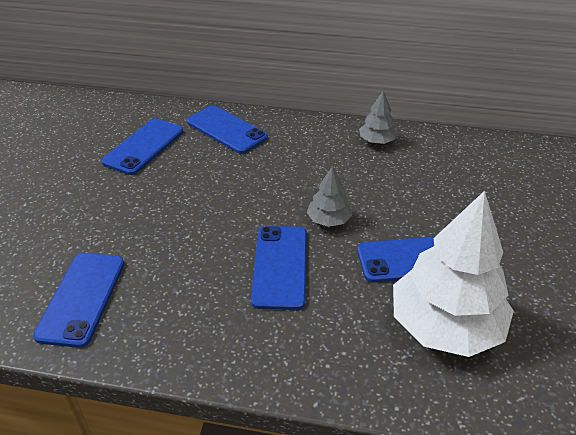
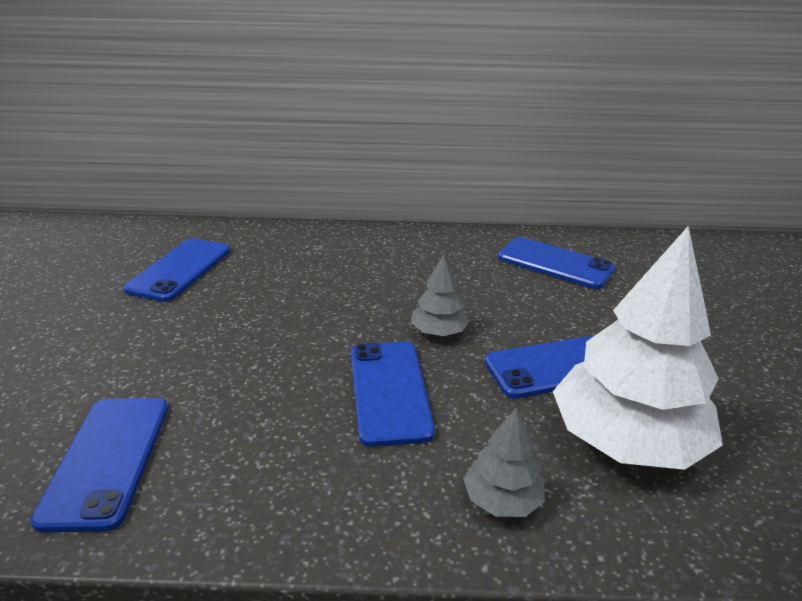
camera: 10 degrees left, 10 degrees down
blue phone [187,106,268,154] -> blue phone moved to [498,237,615,289]
grey tree [359,90,398,144] -> grey tree moved to [463,407,545,517]

